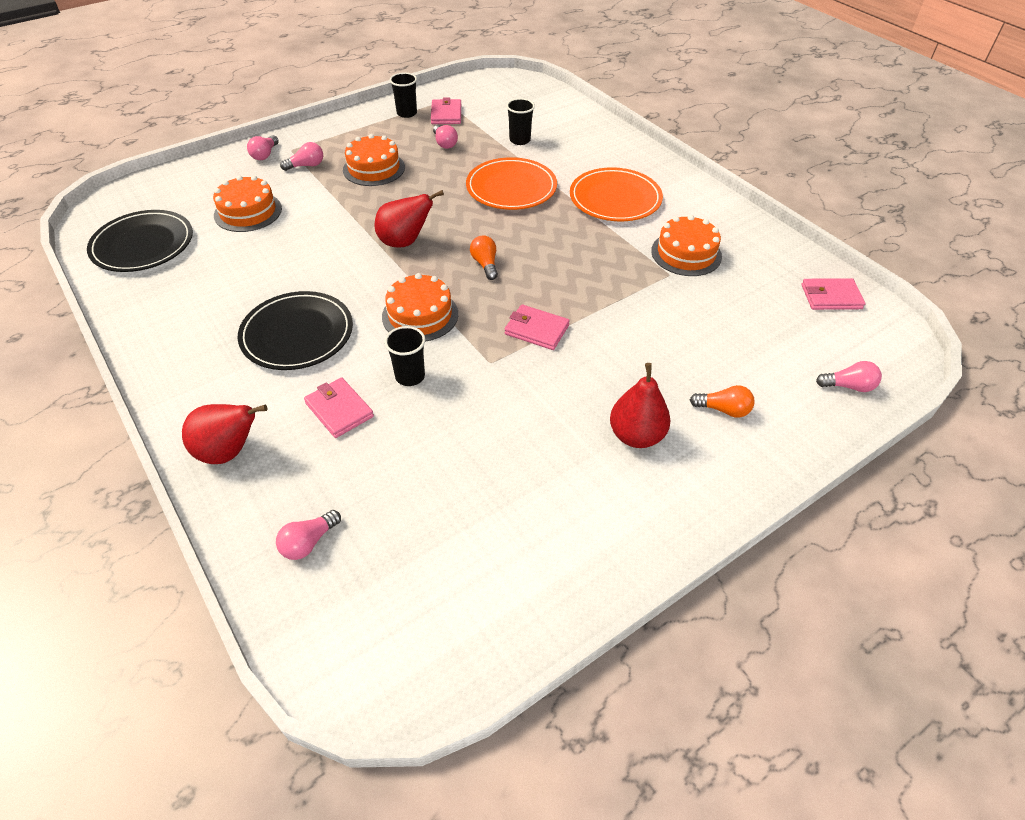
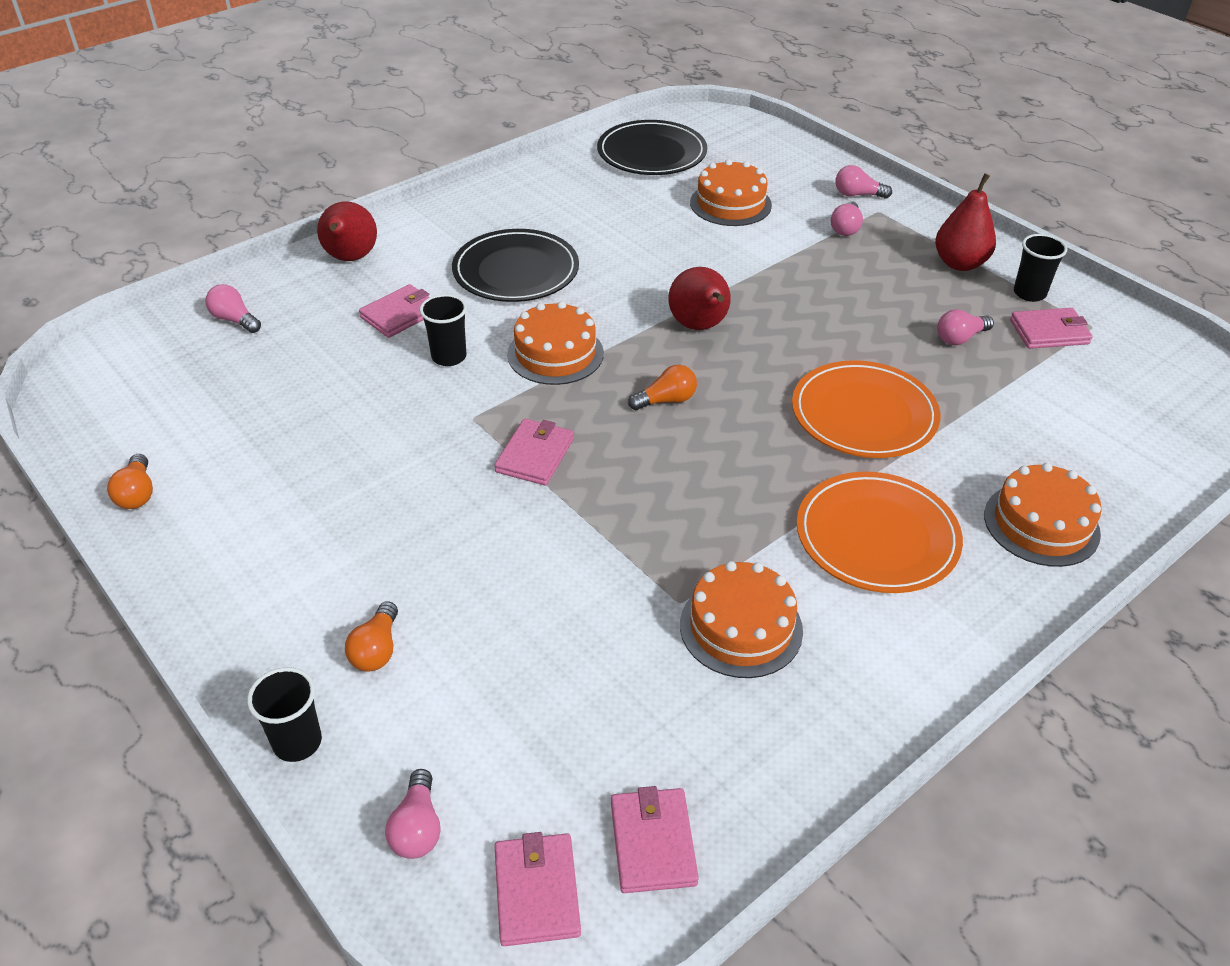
camera: 85 degrees right, 5 degrees down
pink light bulb [280,142,323,171] -> pink light bulb turned 45 degrees clockwise [831,202,863,236]
orange cake [343,134,405,186] -> orange cake moved to [984,463,1102,567]
black cup [506,98,535,145] -> black cup moved to [247,667,322,762]
red pear [610,363,671,448] -> red pear moved to [935,173,996,271]
none -> orange light bulb [107,454,153,509]
none -> pink wallet [494,832,581,946]

